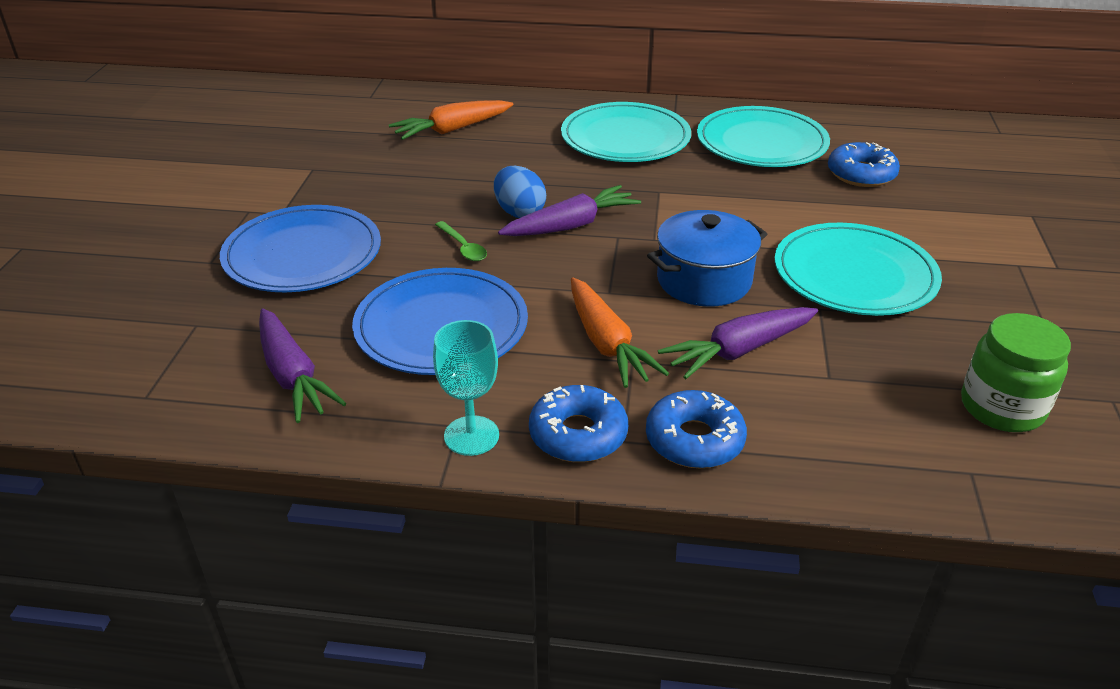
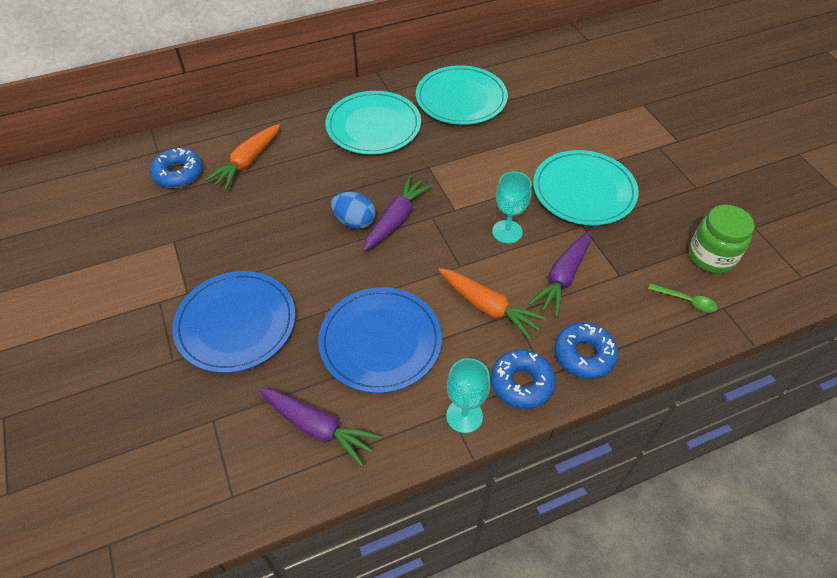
camera: 30 degrees left, 15 degrees up
green spoon [435,221,487,261] -> green spoon moved to [648,283,717,312]
blue pot [647,210,767,307] -> turquoise goblet [492,171,532,244]
blue donut [828,142,900,187] -> blue donut moved to [150,148,203,188]

